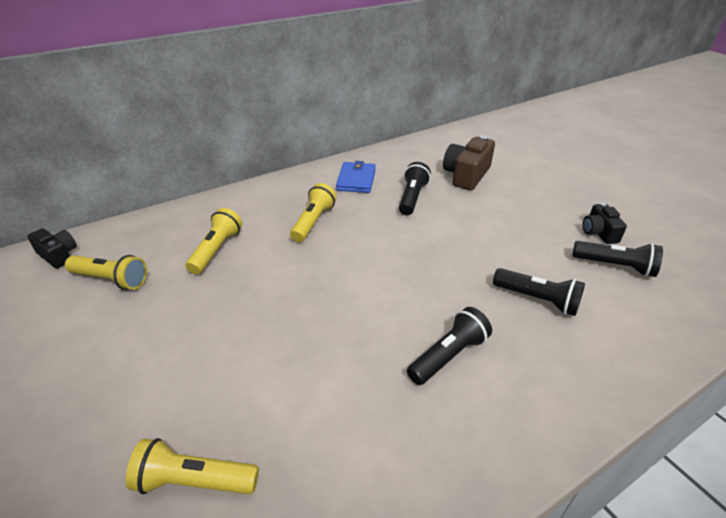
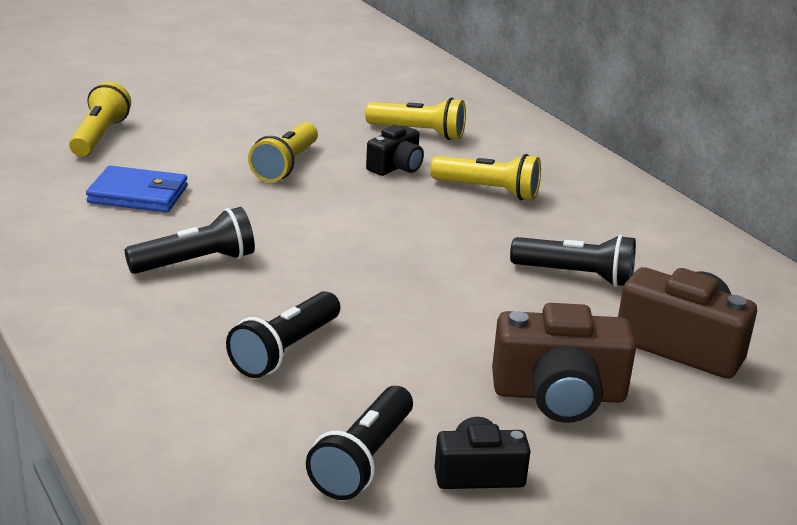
camera: 90 degrees right, 10 degrees down
black camera [27,228,77,269] -> black camera moved to [366,125,424,176]
yellow flashlight [65,255,147,290] -> yellow flashlight moved to [248,122,318,182]
blue wallet [336,161,376,193] -> blue wallet moved to [86,166,188,213]
black flashlight [407,307,492,385] -> black flashlight turned 75 degrees counterclockwise [125,207,255,274]
none -> brown camera [492,303,636,423]

